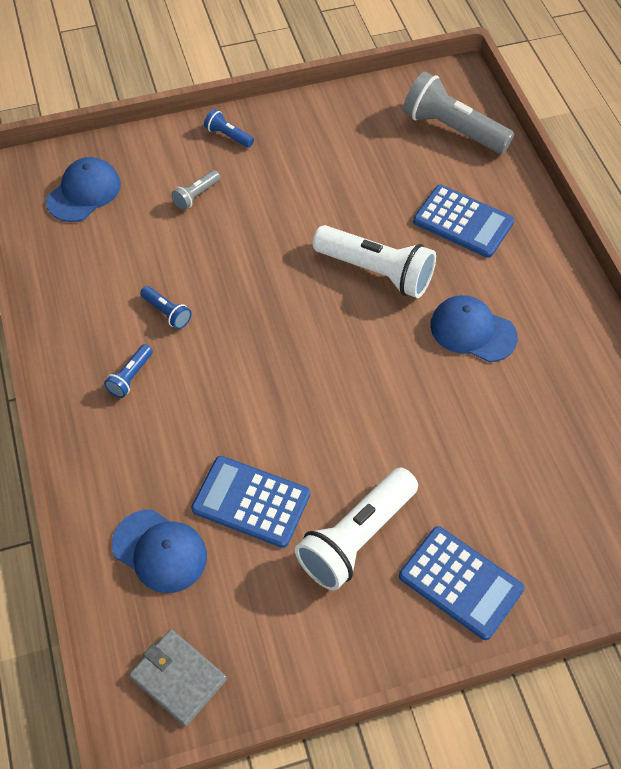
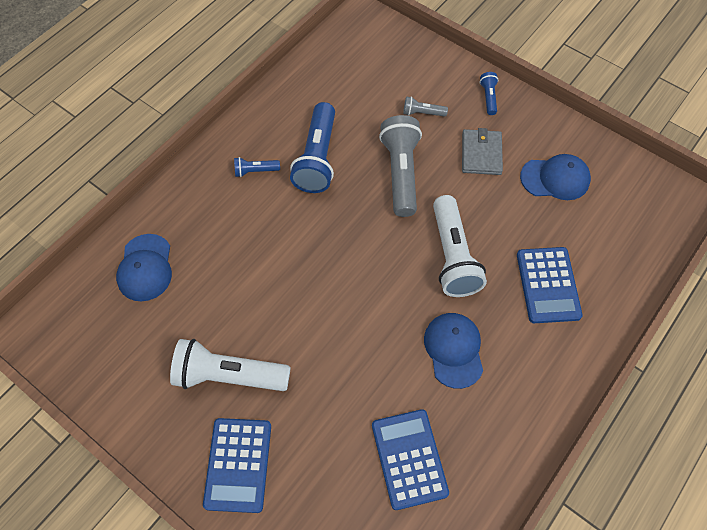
camera: 55 degrees right, 5 degrees up
blue cap [46,157,121,222] -> blue cap moved to [520,154,591,200]
grey wallet [129,629,227,727] -> grey wallet moved to [462,128,503,175]
blue flashlight [140,286,192,329] -> blue flashlight [290,102,335,193], size x2.14
blue calculator [191,456,310,548] -> blue calculator moved to [372,409,449,510]
grey flashlight [403,72,514,154] -> grey flashlight moved to [379,115,422,217]

